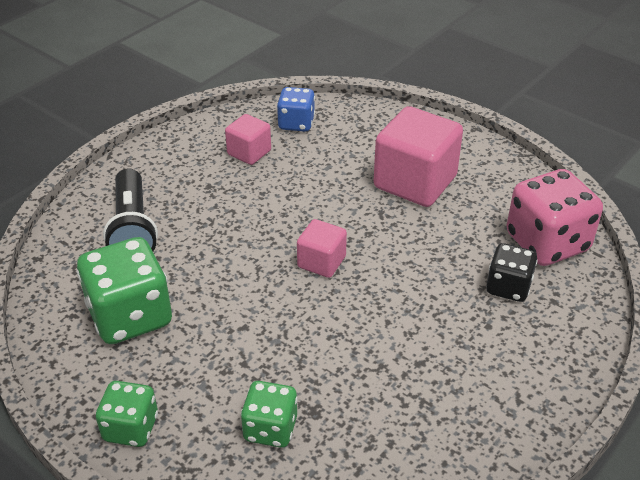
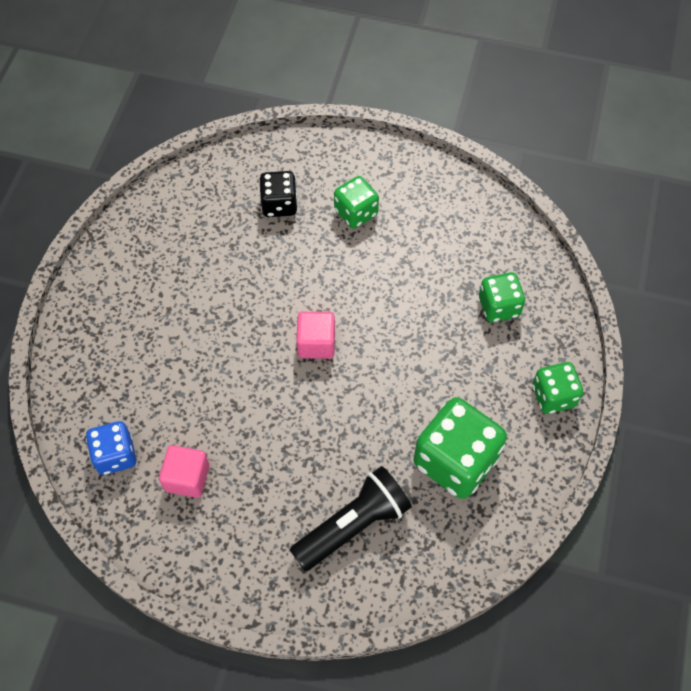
camera: 115 degrees left, 20 degrees up
pink cube [373,106,463,207] -> none
pink dice [507,169,603,266] -> none
none -> green dice [334,176,379,229]

